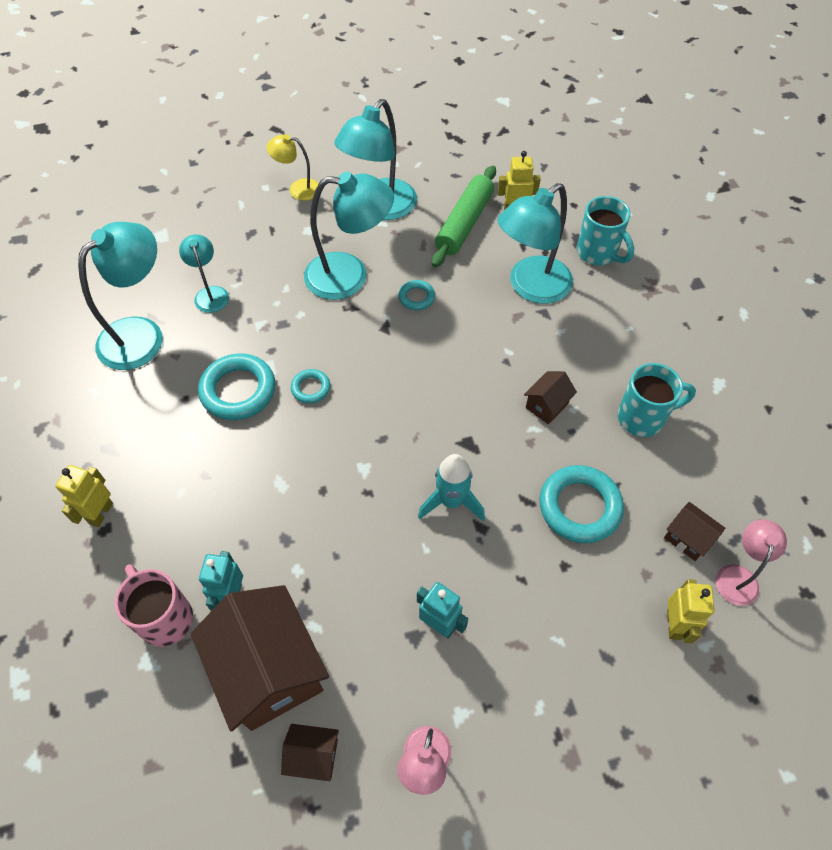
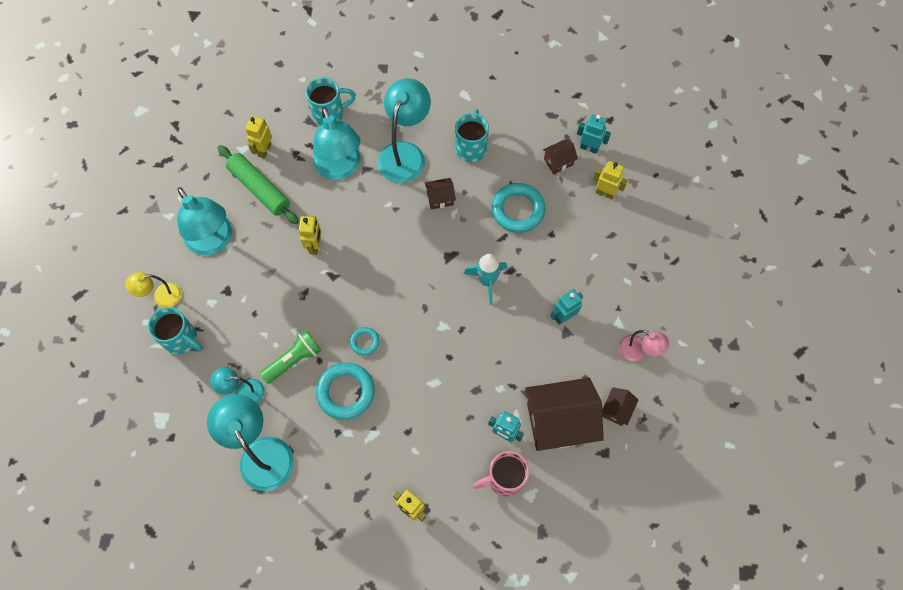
camera: 70 degrees left, 10 degrees up
yellow lamp [267,134,319,201] -> yellow lamp turned 45 degrees clockwise [125,272,181,308]
turquoise lamp [304,172,394,300] -> turquoise lamp moved to [378,78,431,183]
turquoise ring [398,280,435,310] -> yellow robot [299,216,321,255]
brown house [524,371,577,424] -> brown house turned 75 degrees counterclockwise [425,178,456,210]
pink lamp [716,520,787,606] -> turquoise robot [577,114,611,154]
none -> turquoise mug [148,307,203,355]
none -> green flashlight [260,330,321,384]

